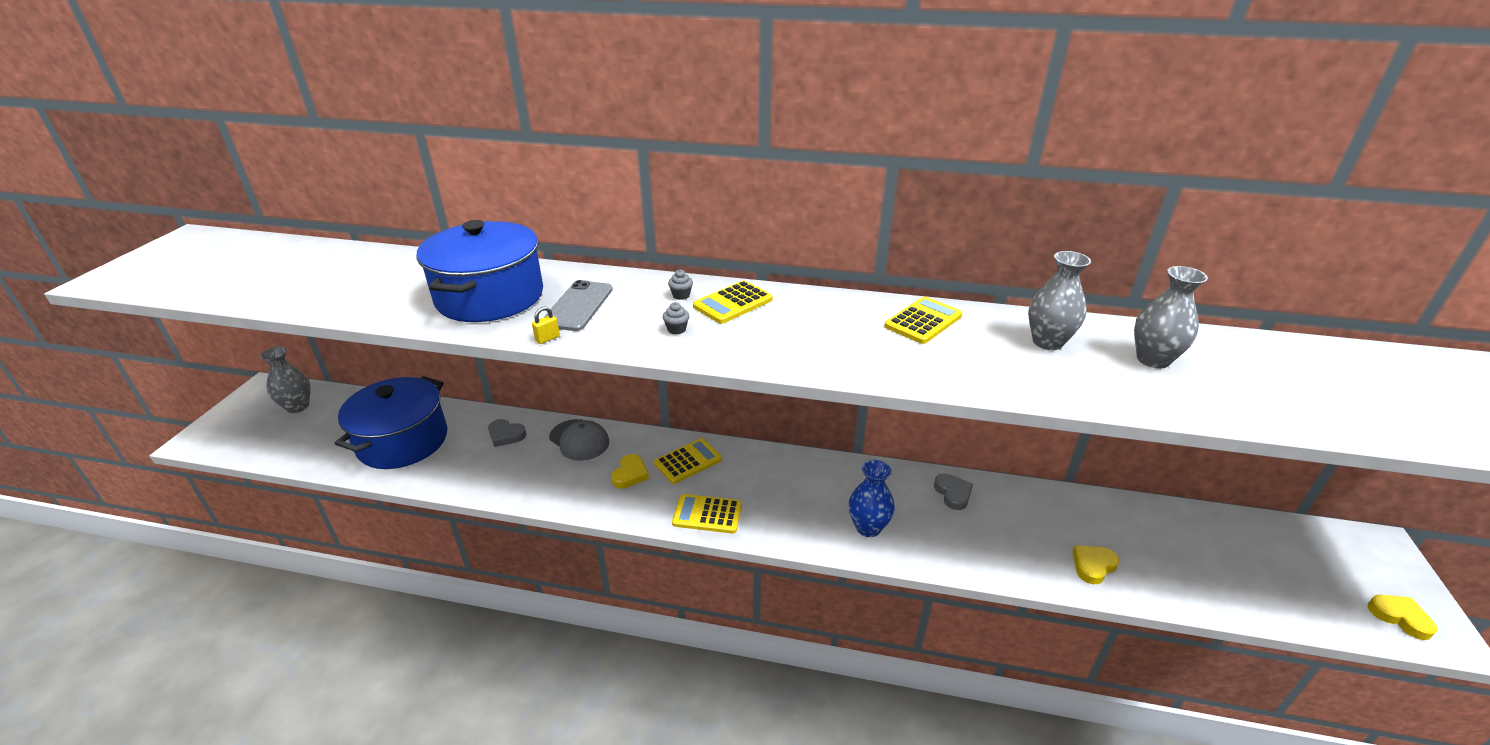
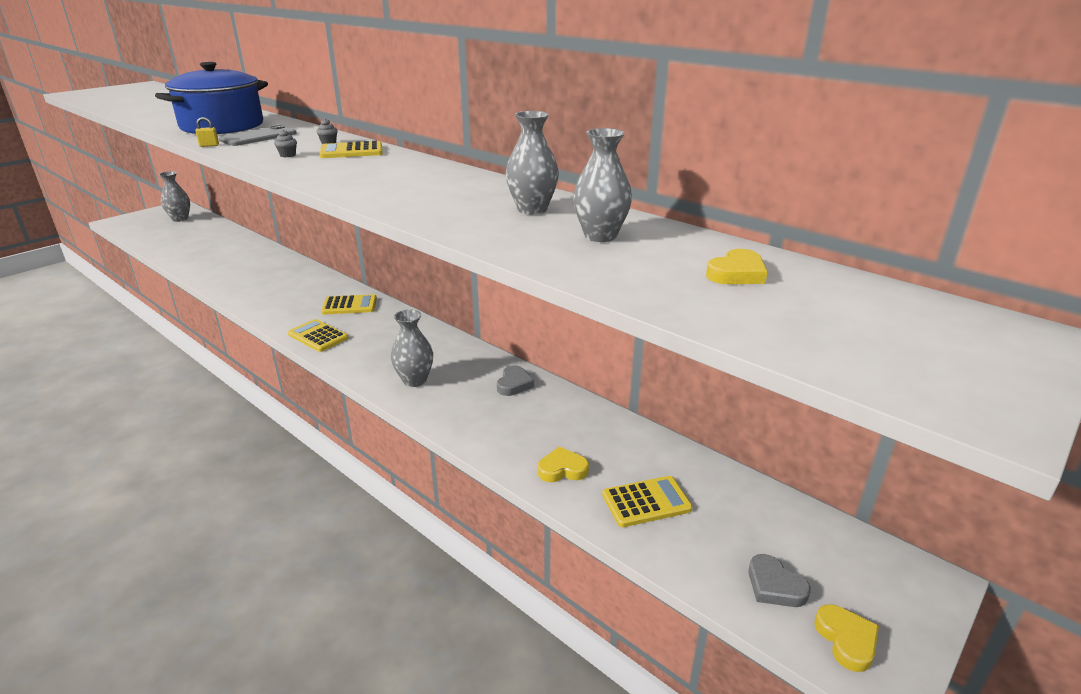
camera: 30 degrees right, 5 degrees down
blue pot [335,376,447,469] -> none
grey heart [488,419,526,447] -> grey heart moved to [749,554,811,607]
grey cap [549,419,609,461] -> none
yellow heart [611,454,649,489] -> yellow heart moved to [706,249,768,284]
blue vase [849,460,895,537] -> grey vase [391,309,433,387]
yellow calculator [884,297,962,344] -> yellow calculator moved to [602,476,693,527]

